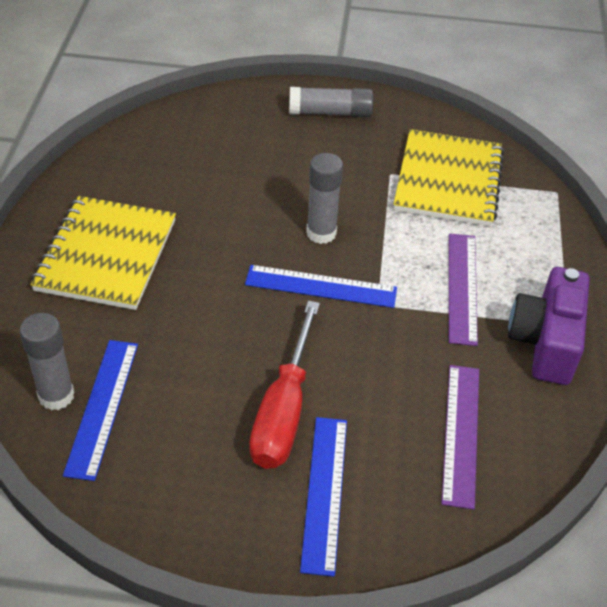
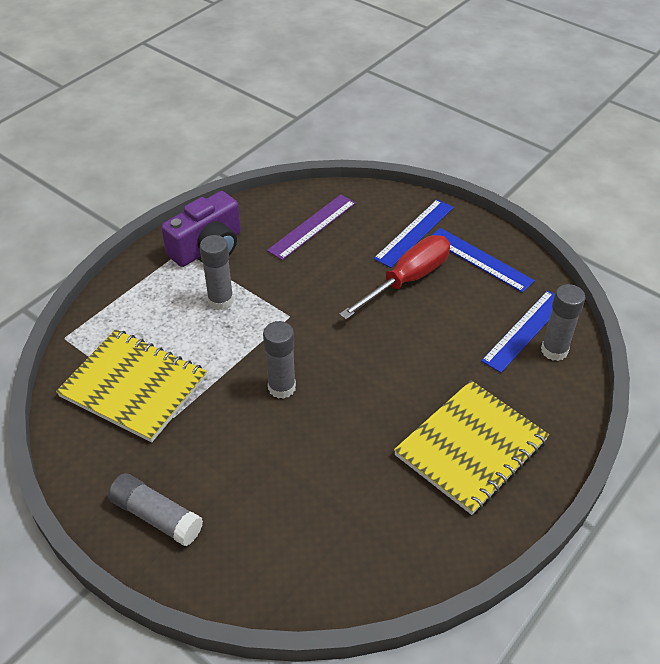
camera: 145 degrees left, 0 degrees up
blue ruler [245,265,397,308] -> blue ruler moved to [432,228,535,293]
yellow notebook [394,129,504,227] -> yellow notebook turned 75 degrees clockwise [56,329,207,442]
purple ruler [449,233,478,346] -> grey glue stick [200,235,234,310]

